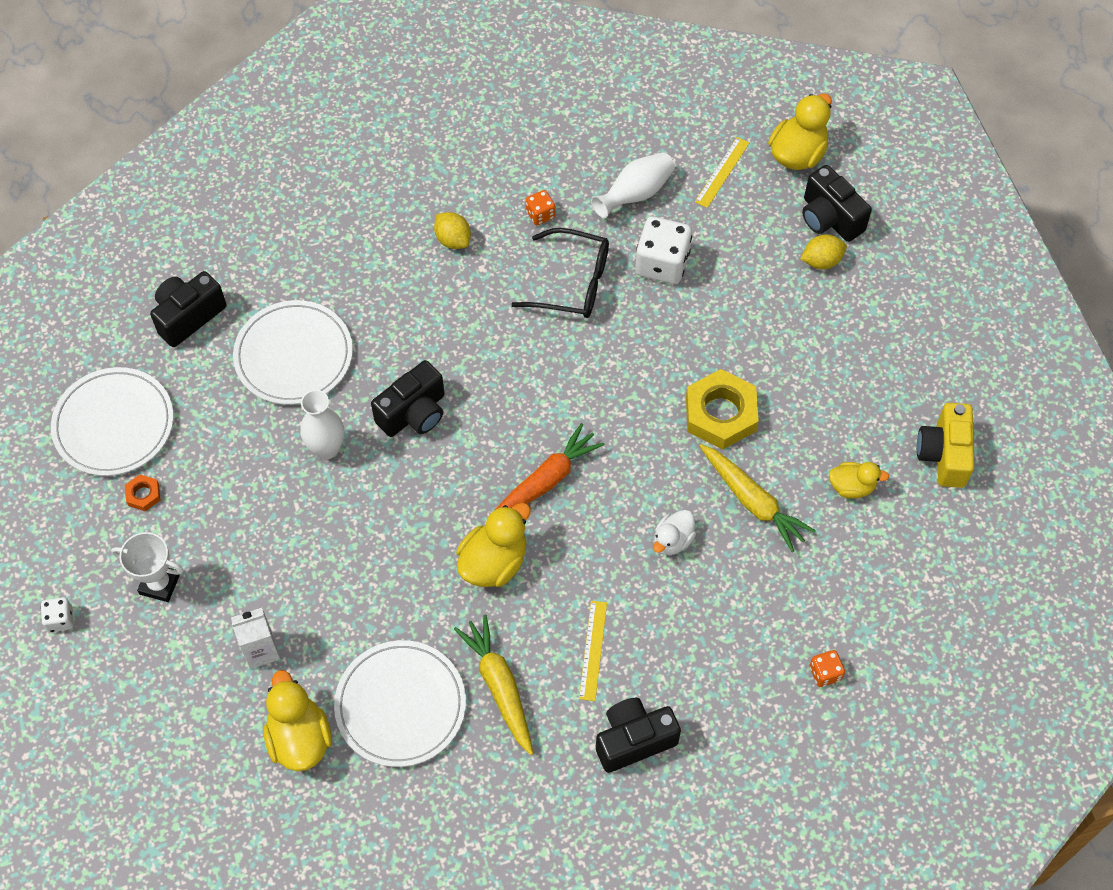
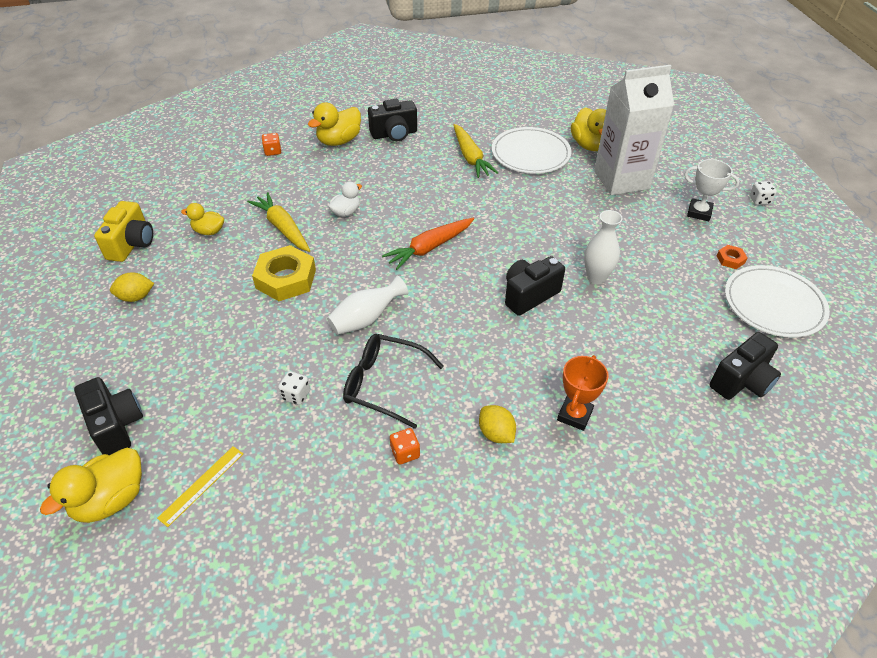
camera: 175 degrees left, 15 degrees down
white carton [231,608,280,669] -> white carton [594,65,674,195], size x2.14
white plate [233,300,353,405] -> none
yellow duck [456,503,531,587] -> yellow duck moved to [308,103,361,146]
yellow ruler [579,601,607,701] -> none
white vase [591,152,675,218] -> white vase moved to [327,276,408,335]
white dice [635,216,692,284] -> white dice [278,371,310,405], size x0.51
yellow lemon [801,235,847,269] -> yellow lemon moved to [110,272,154,302]
none -> orange trophy [557,355,608,431]

